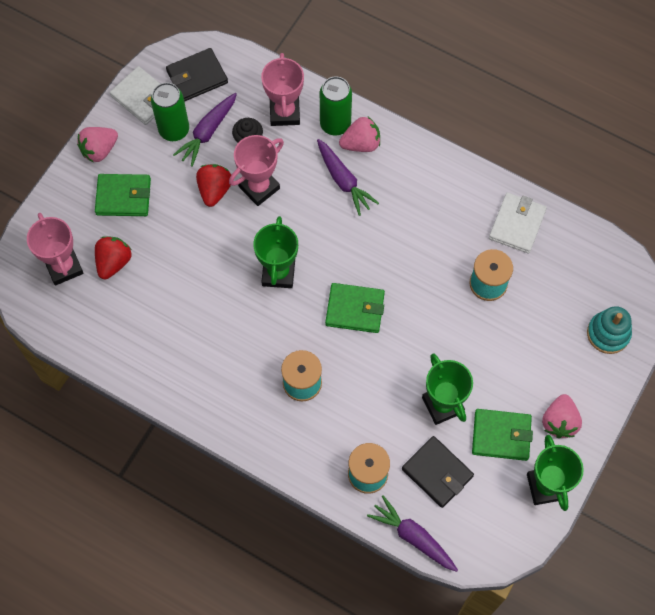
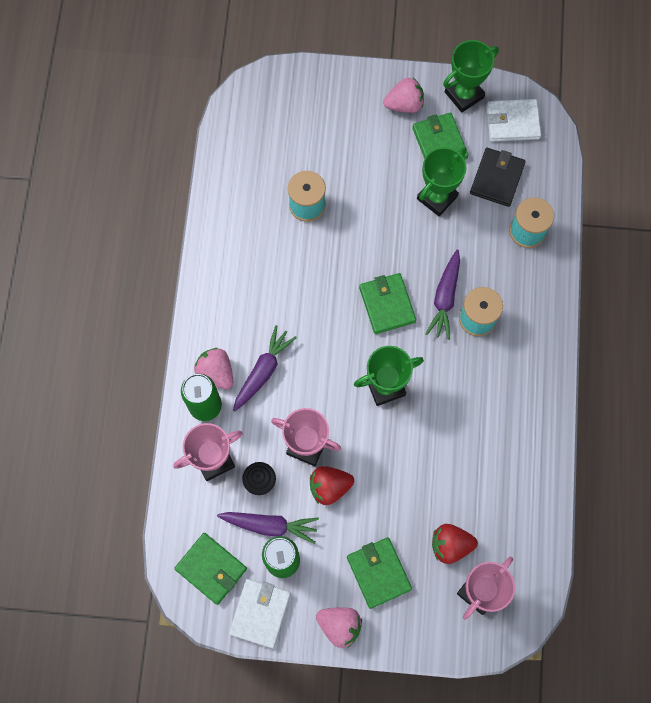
camera: 115 degrees left, 5 degrees up
black wallet [166,48,228,102] -> green wallet [174,533,247,605]
purple carrot [367,495,458,572] -> purple carrot moved to [425,249,460,340]
white wallet [489,193,547,253] -> white wallet moved to [486,99,541,142]
turquoise stacking toy [587,306,632,354] -> none

